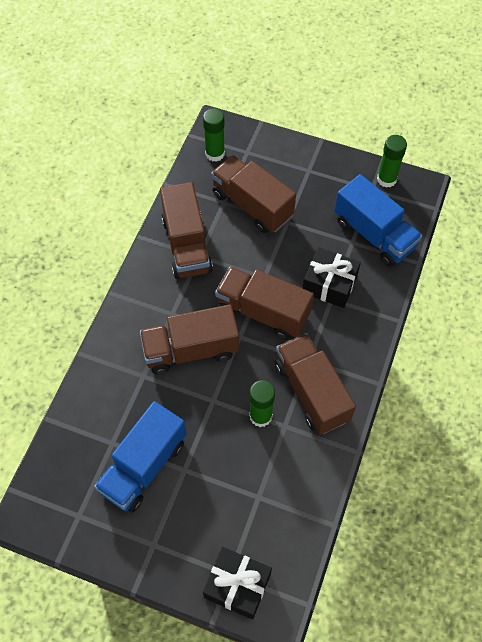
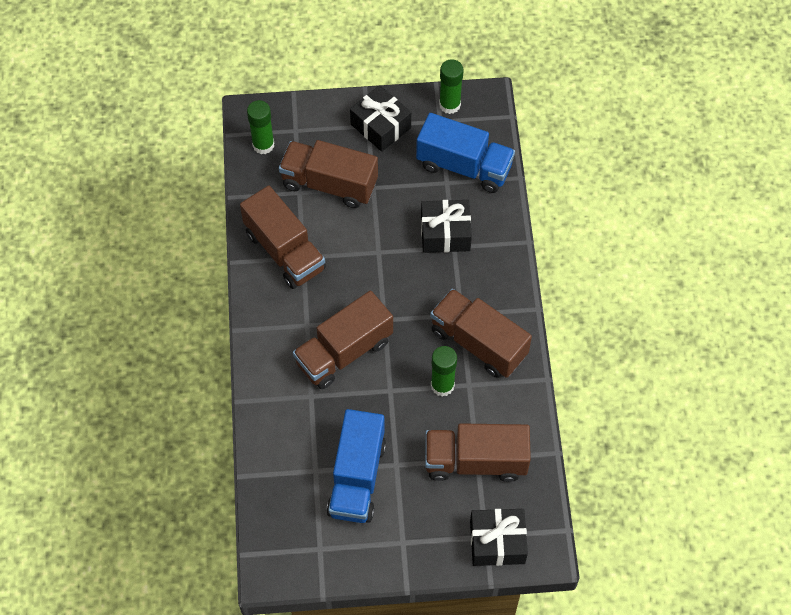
camera: 25 degrees left, 0 degrees up
brown truck [215,267,314,340] -> brown truck moved to [425,423,531,482]
none -> black gift [350,85,411,152]

